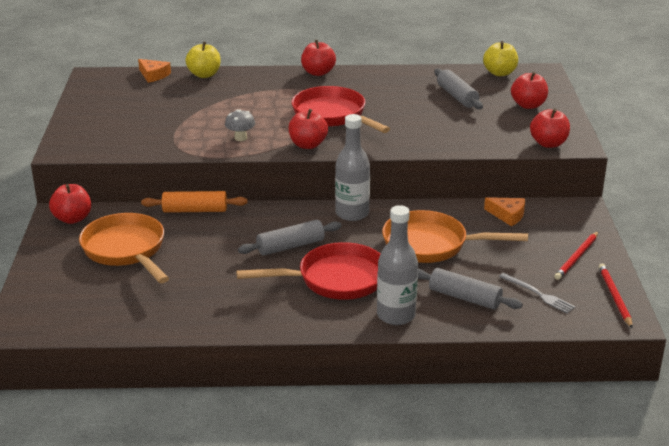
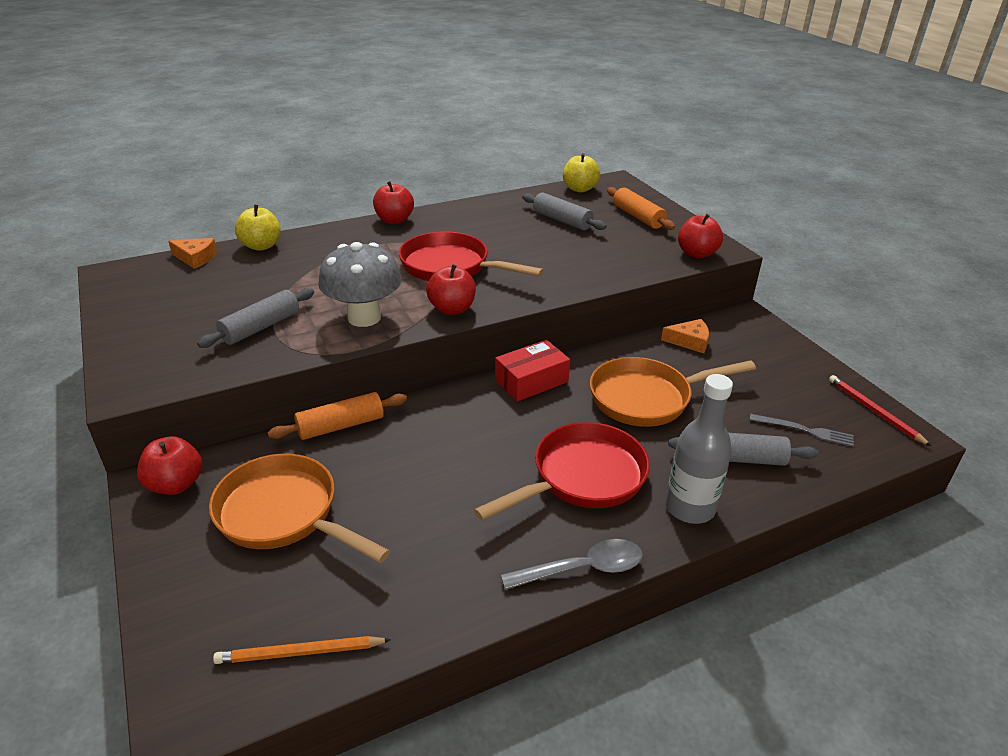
camera: 25 degrees left, 5 degrees up
grey mushroom [225,109,255,141] -> grey mushroom [318,242,402,327], size x2.05
grey rolling pin [238,220,341,256] -> grey rolling pin moved to [197,288,314,348]
grey bottle [335,114,370,221] -> red box [495,340,570,402]
red apple [511,72,548,109] -> orange rolling pin [607,187,675,230]
red pencil [554,231,598,280] -> none
none -> orange pencil [213,636,391,664]
none -> grey spoon [501,539,643,590]

